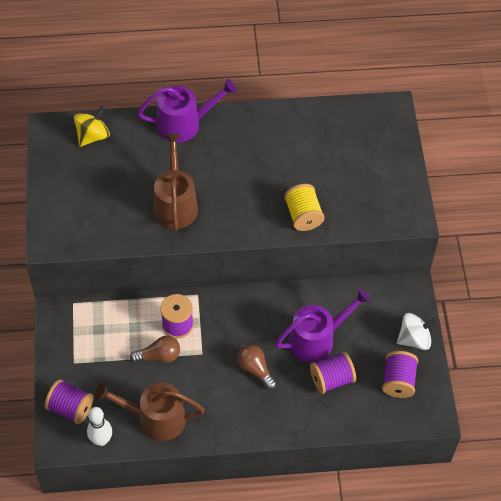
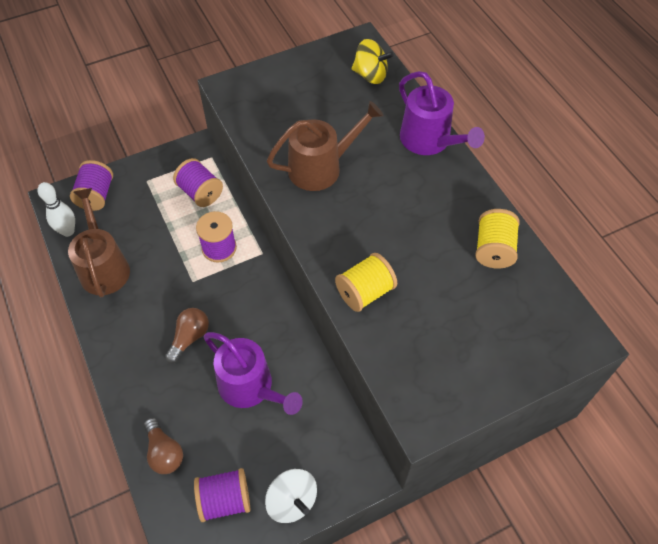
camera: 70 degrees right, 0 degrees up
brown light bulb [130,336,180,363] -> brown light bulb moved to [144,418,183,474]
purple spool [310,352,356,394] -> purple spool moved to [173,158,223,207]
none -> yellow spool [475,209,520,268]

